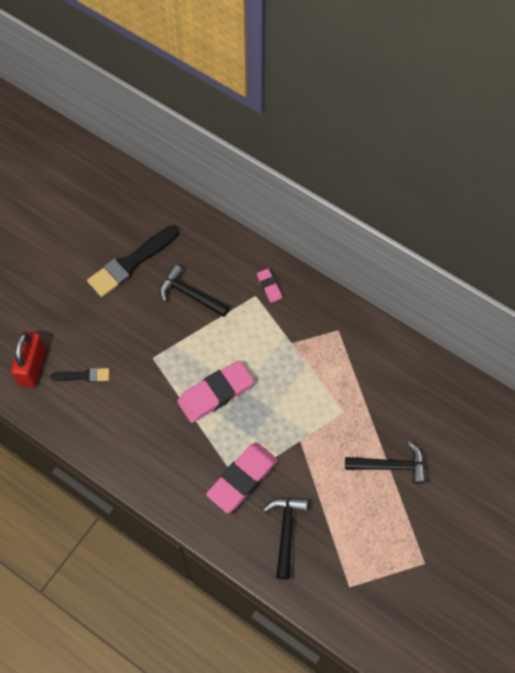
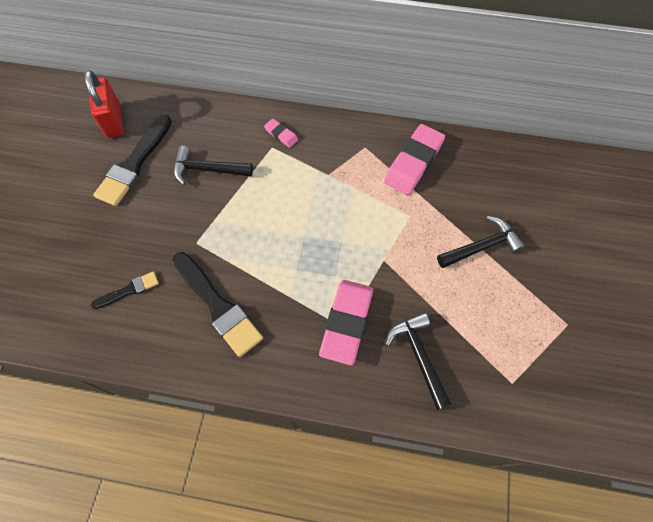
camera: 25 degrees left, 0 degrees up
red padlock [11,331,46,388] -> red padlock moved to [85,70,123,138]
pink eraser [177,360,254,423] -> pink eraser moved to [384,124,445,195]
none -> black brush [173,252,263,357]

